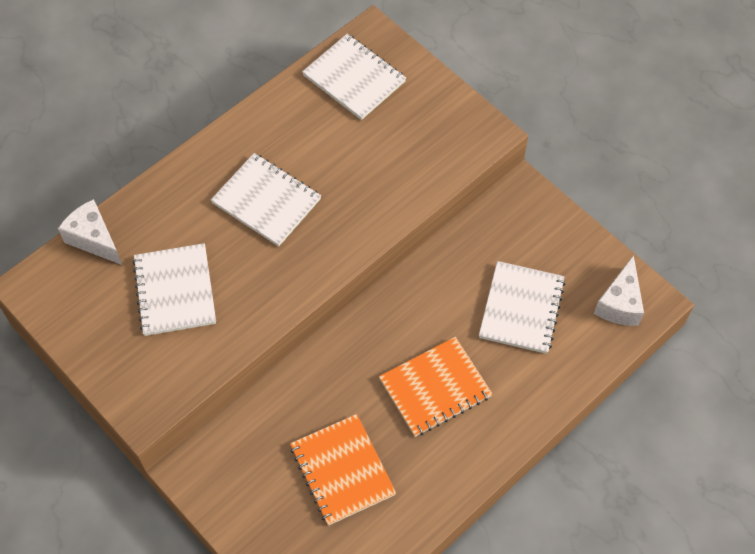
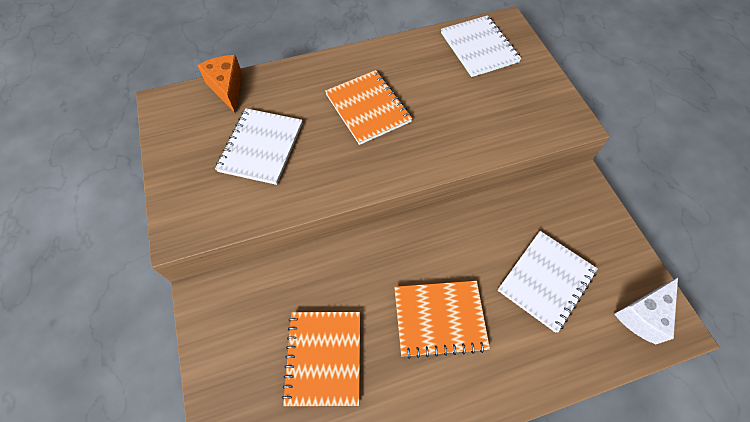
camera: 25 degrees right, 0 degrees up
white cheese [58,199,122,265] -> orange cheese [197,55,242,113]
white notebook [211,153,321,247] -> orange notebook [325,70,412,145]

